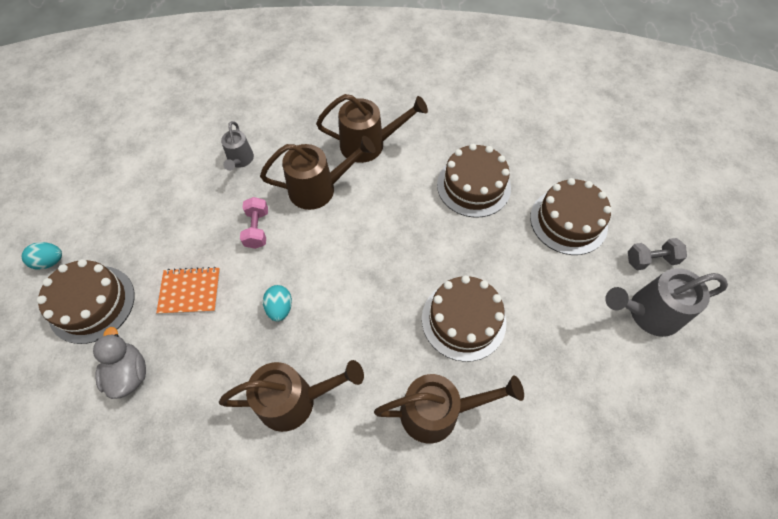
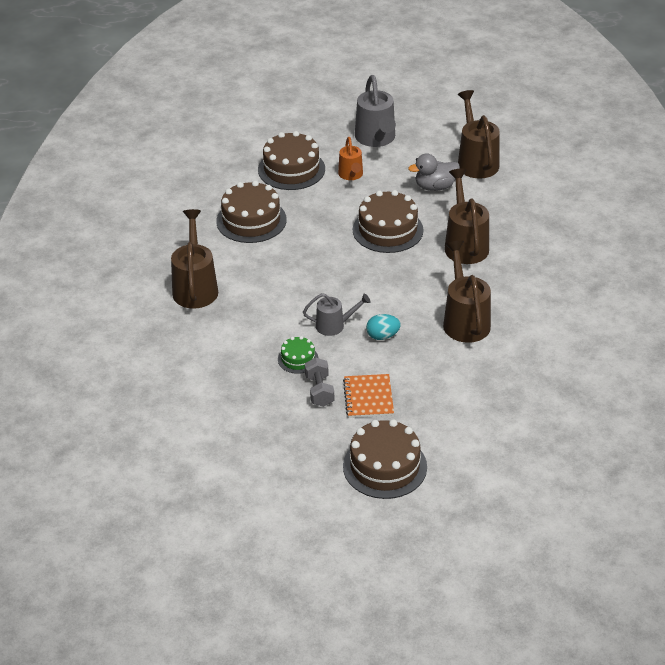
camera: 90 degrees left, 20 degrees down
turquoise egg [22,242,62,270] -> none
grey duck [93,327,146,399] -> grey duck moved to [408,153,460,191]
grey watering can [221,121,254,171] -> grey watering can moved to [303,293,371,336]
pink dumbbell [240,197,268,249] -> green cake [278,336,319,374]
brown watering can [260,136,376,210] -> brown watering can moved to [458,90,500,179]
grey dumbbell [628,238,687,270] -> grey dumbbell moved to [305,357,334,407]
none -> orange watering can [338,137,363,180]

